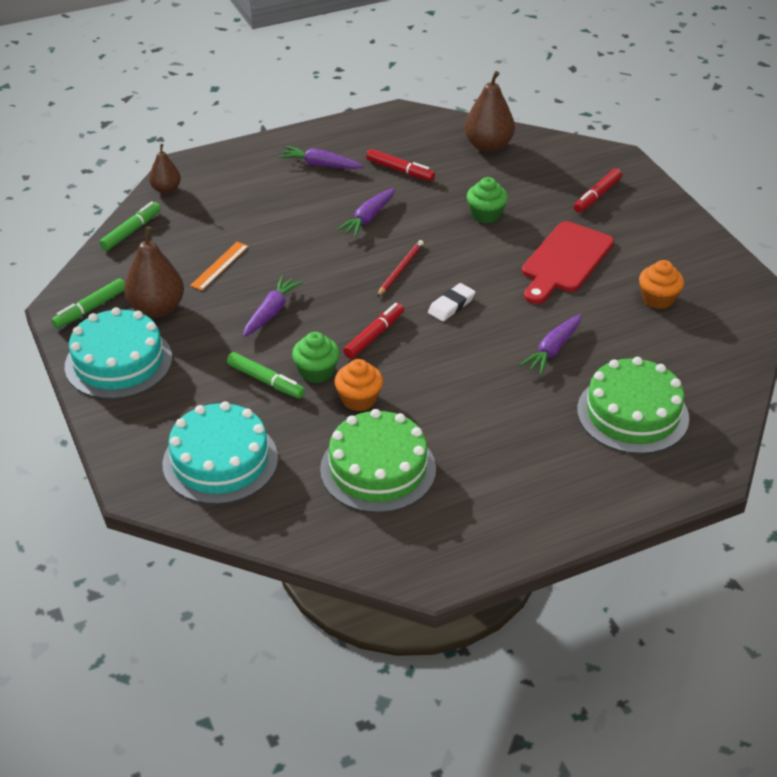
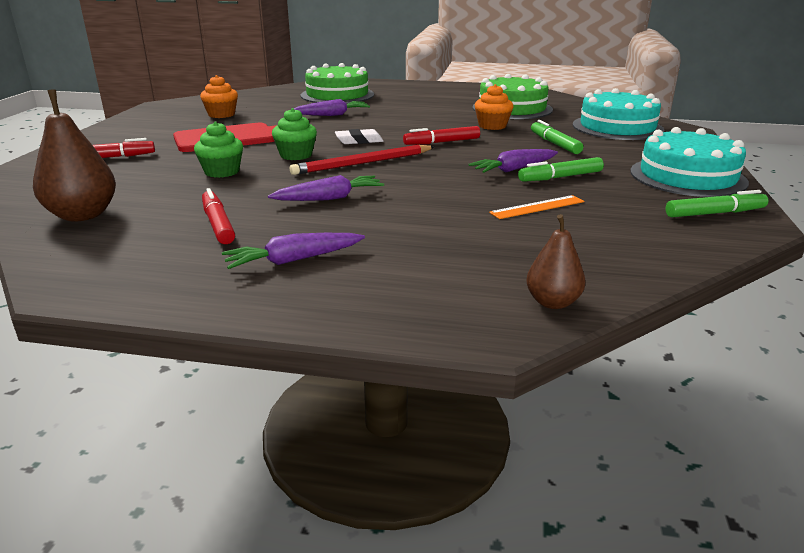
camera: 145 degrees left, 15 degrees down
green marker [99,201,161,251] -> green marker moved to [518,157,604,182]
brown pear [124,226,184,318] -> none
purple carrot [279,146,364,169] -> purple carrot turned 105 degrees clockwise [222,233,365,269]
green cupcake [292,332,340,383] -> green cupcake moved to [272,108,317,160]
red pencil [377,240,424,297] -> red pencil [290,145,434,175], size x1.52

